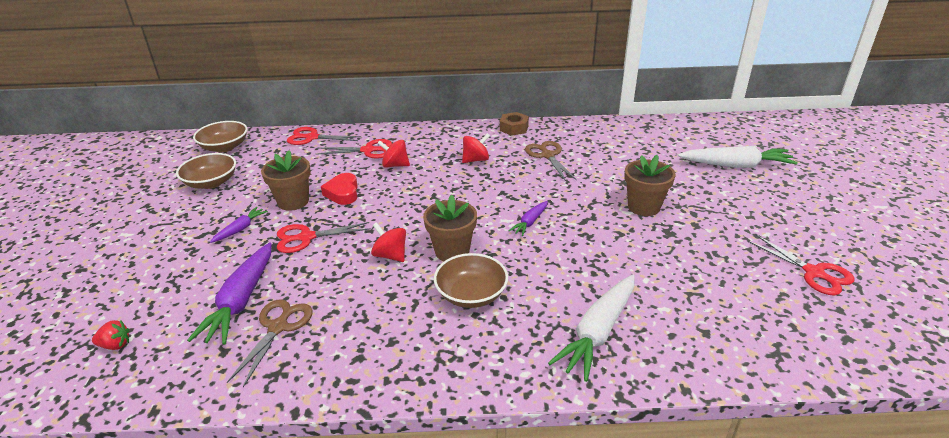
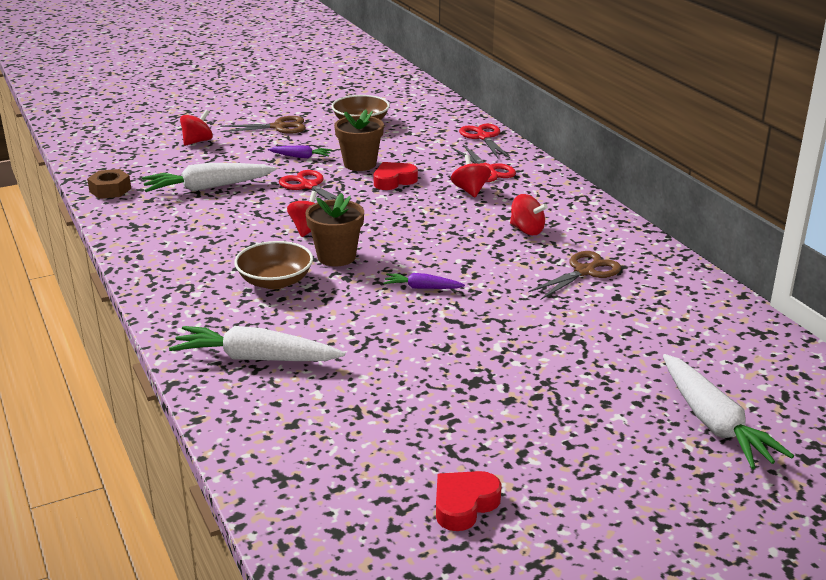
camera: 65 degrees right, 5 degrees down
red strawberry [92,320,129,350] -> none
purple carrot [187,242,271,345] -> white carrot [142,163,276,192]
brown bowl [193,121,248,152] -> none
brown scissors [227,299,313,387] -> brown scissors moved to [220,116,306,134]
brown nut [500,112,529,136] -> brown nut moved to [87,169,131,199]
brown flower pot [624,155,675,216] -> none
red scissors [747,235,854,295] -> red heart [436,471,502,531]
none -> red spinning top [180,110,213,146]

